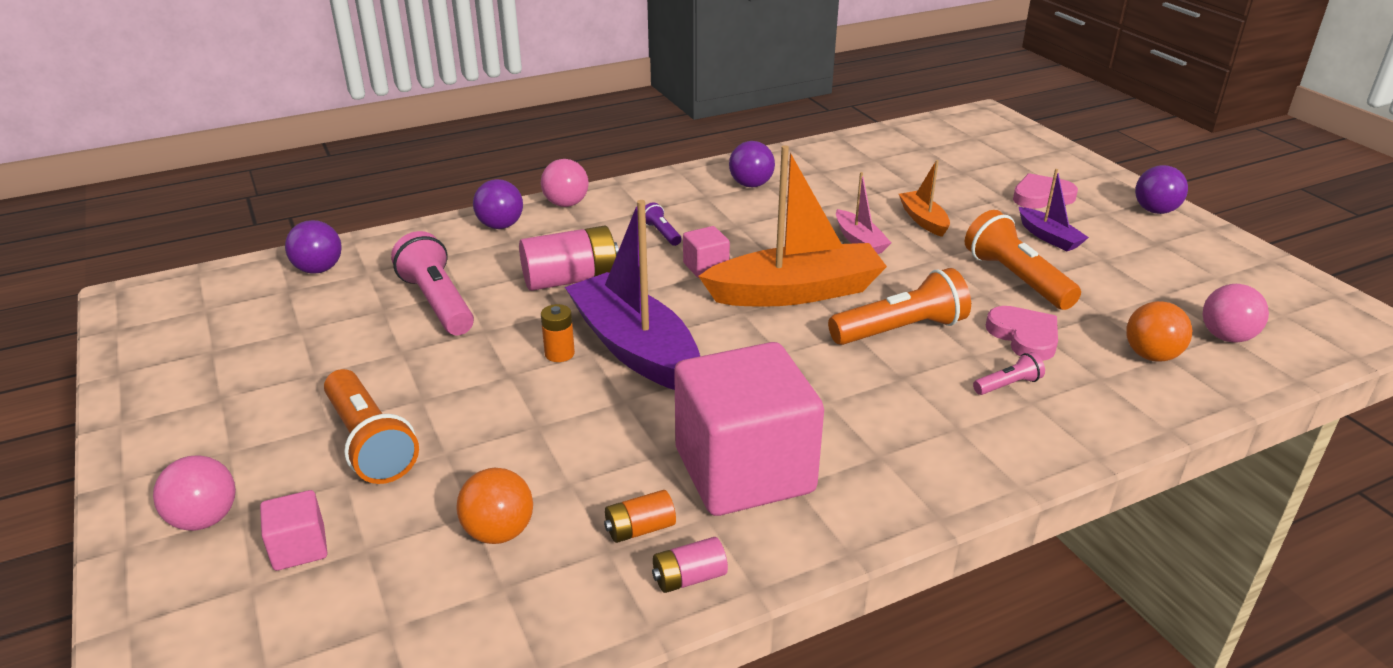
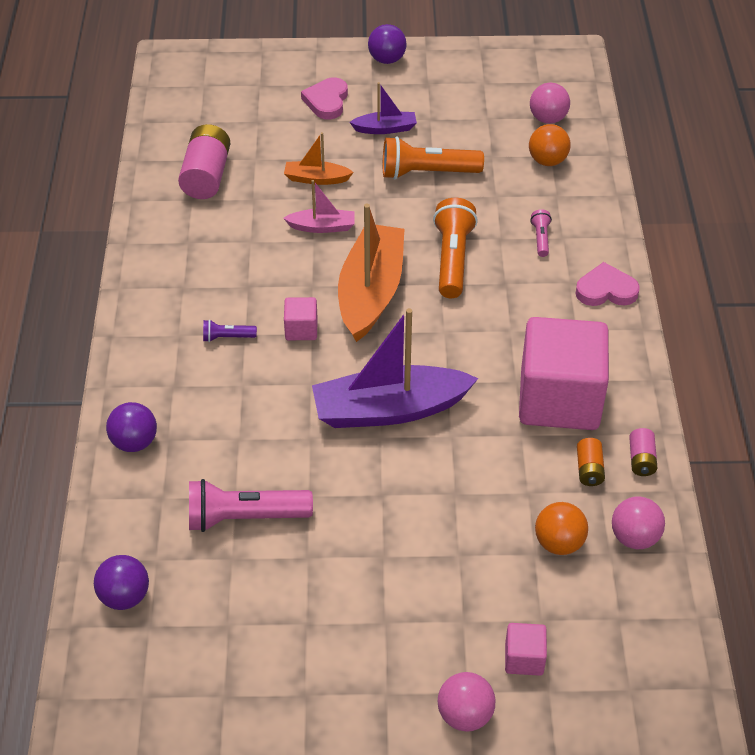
camera: 65 degrees left, 15 degrees up
orange flashlight [324,369,419,484] -> none
pink battery [519,226,619,291] -> pink battery moved to [178,124,230,199]
pink ball [541,159,589,207] -> pink ball moved to [612,496,665,549]
orange battery [541,304,575,362] -> none
purple ball [729,141,775,187] -> none
pink heart [986,306,1058,361] -> pink heart moved to [576,262,640,306]

